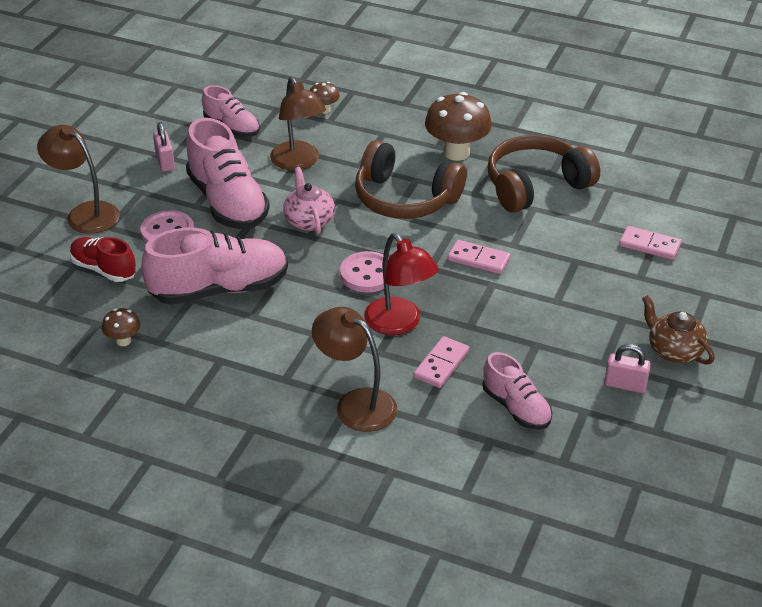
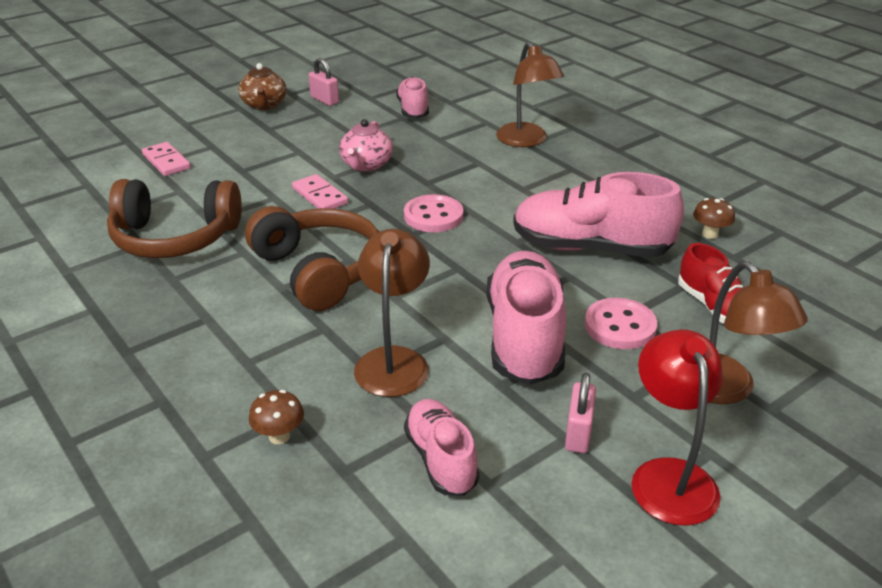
camera: 150 degrees left, 5 degrees down
pink teapot [283,167,335,235] -> pink teapot moved to [339,119,393,172]
red lamp [364,233,439,335] -> red lamp moved to [631,329,723,526]
pink domino [414,336,469,388] -> none
brown mushroom [425,92,492,161] -> none

